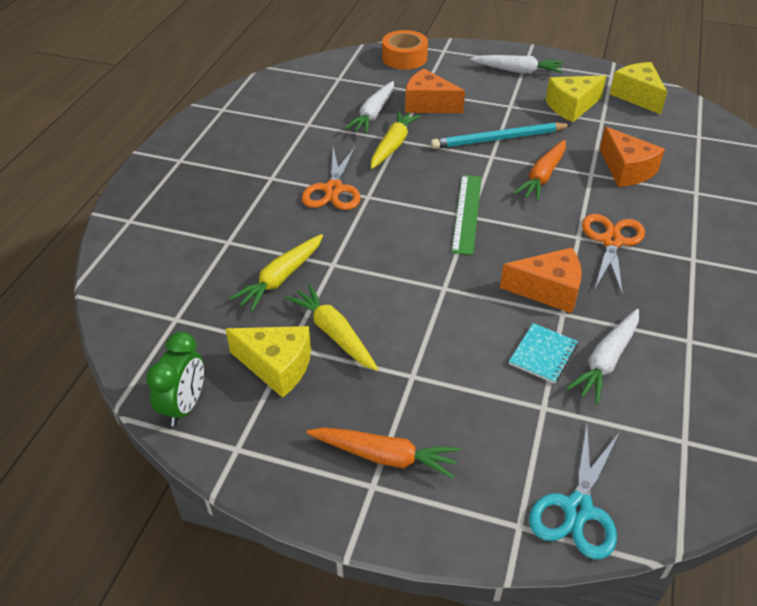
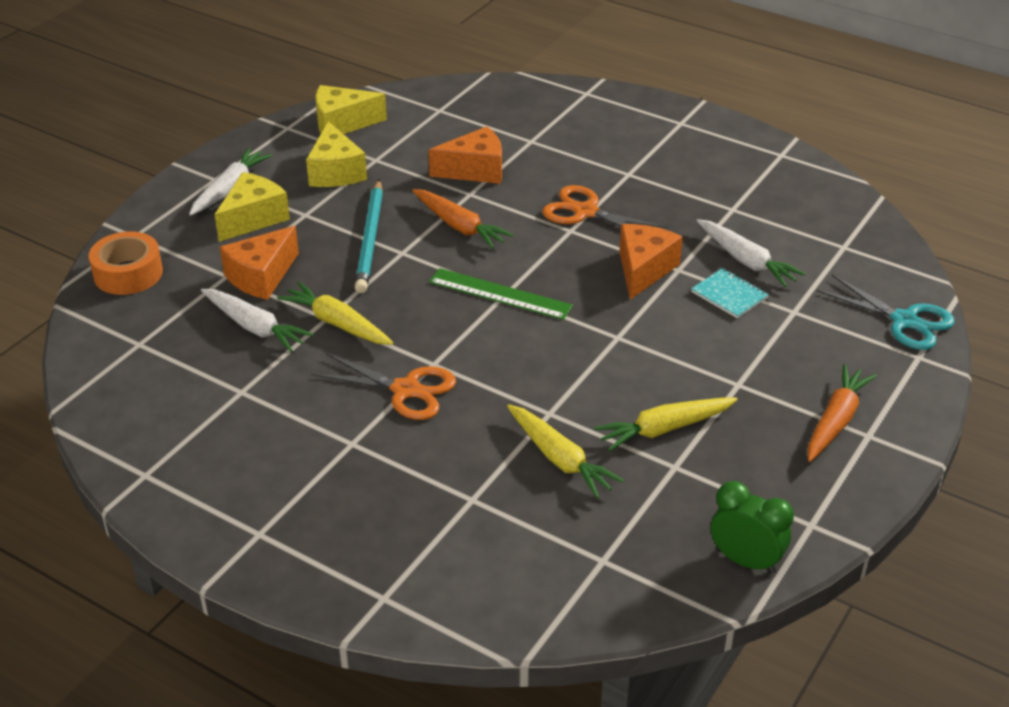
camera: 75 degrees left, 5 degrees down
yellow cheese [225,326,311,398] -> yellow cheese moved to [214,172,290,242]

